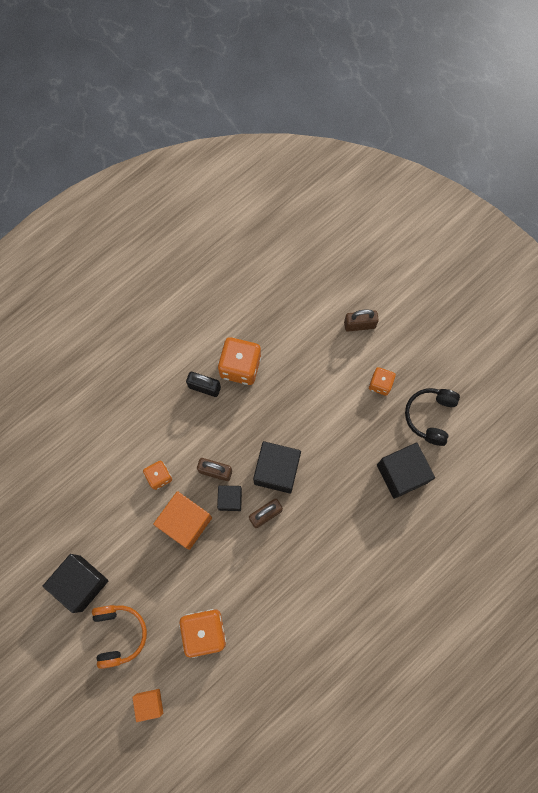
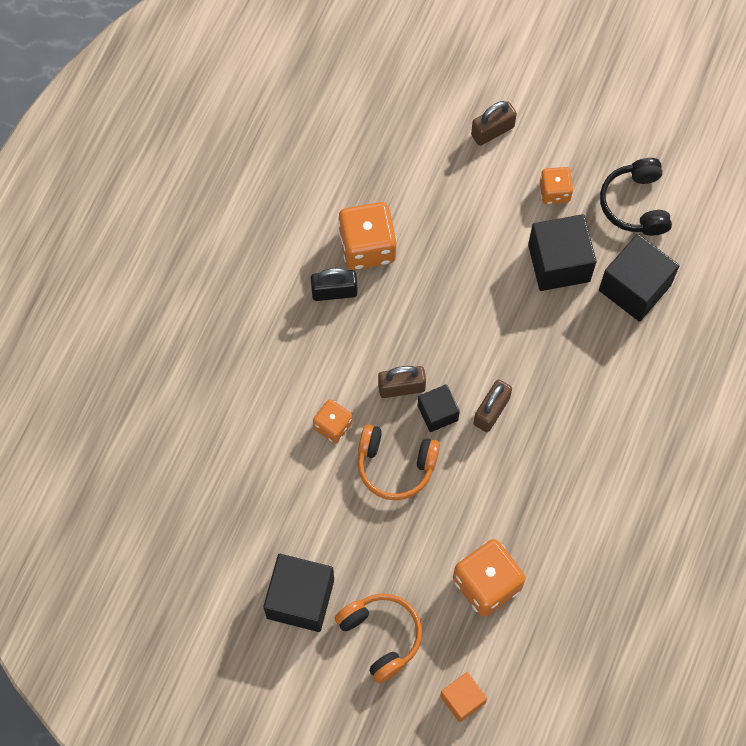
camera: 25 degrees left, 5 degrees down
orange cube [153,491,212,550] -> orange headphones [357,424,440,500]
black cube [253,441,301,494] -> black cube moved to [528,214,596,291]

